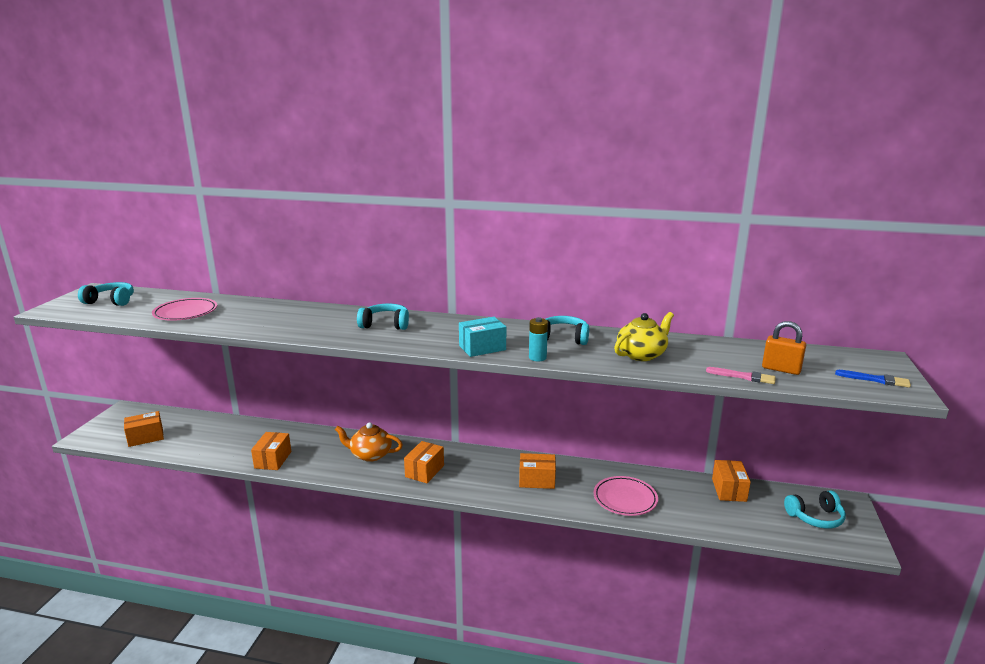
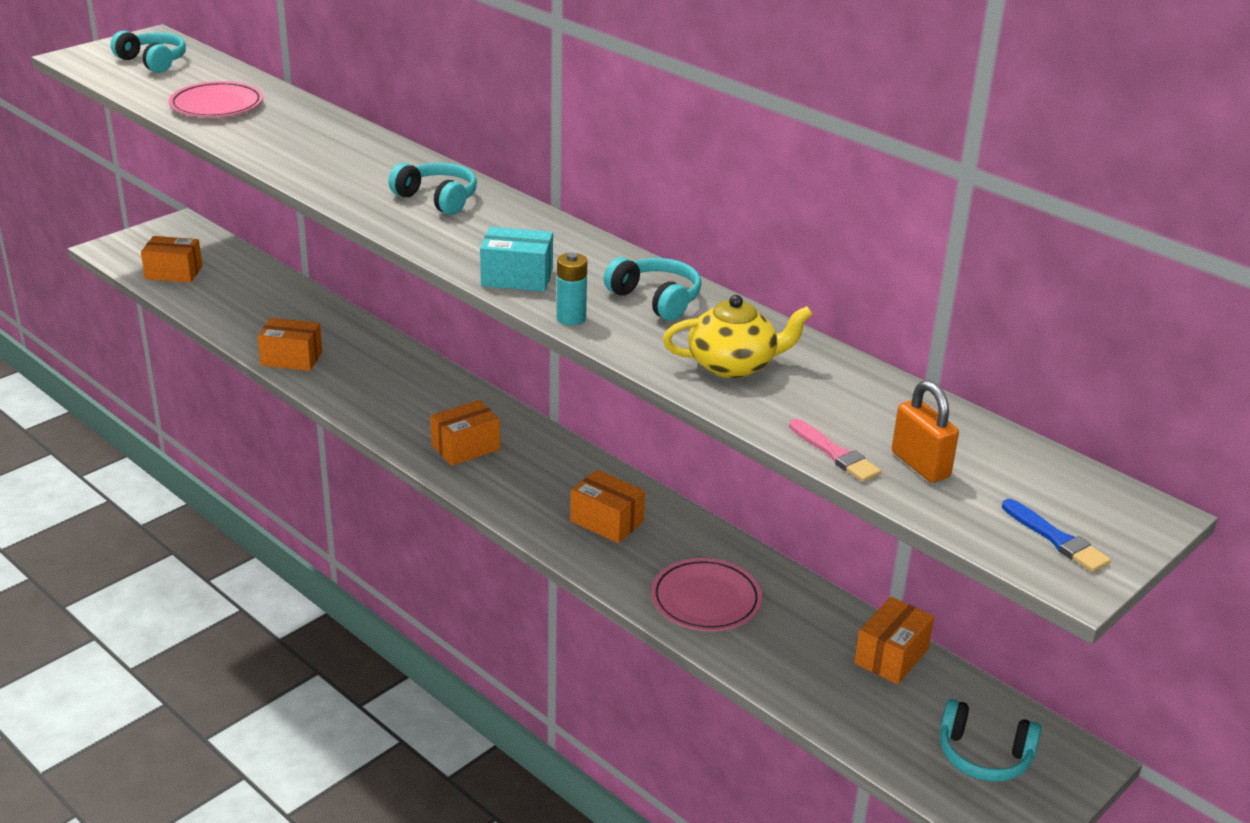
camera: 30 degrees right, 10 degrees up
orange box [251,432,291,470] -> orange box turned 60 degrees clockwise [257,318,322,371]
orange teapot [335,422,403,462] -> none

